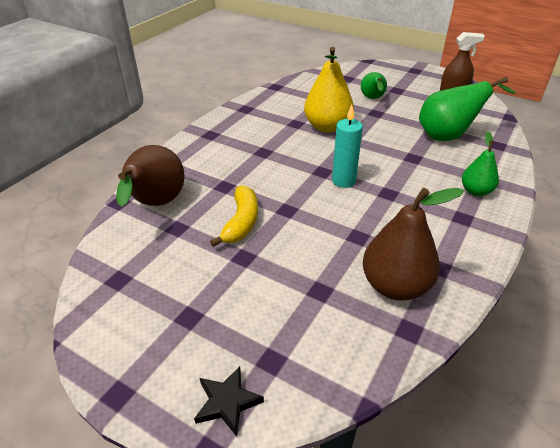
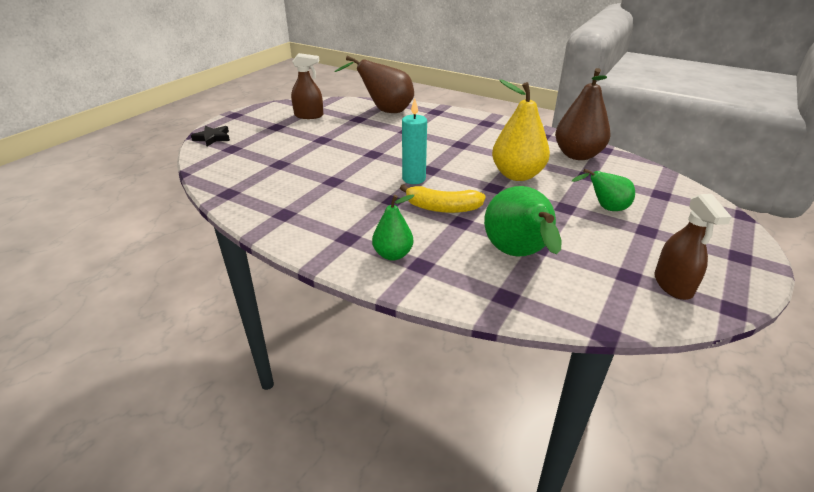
camera: 90 degrees right, 5 degrees down
yellow banana [210,185,258,247] -> yellow banana moved to [400,184,486,213]
brown pear [363,188,464,301] -> brown pear moved to [555,68,610,160]
none -> brown spray bottle [291,53,323,119]

